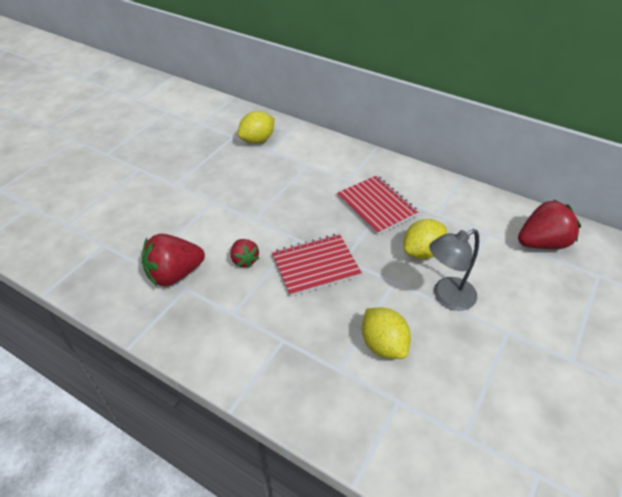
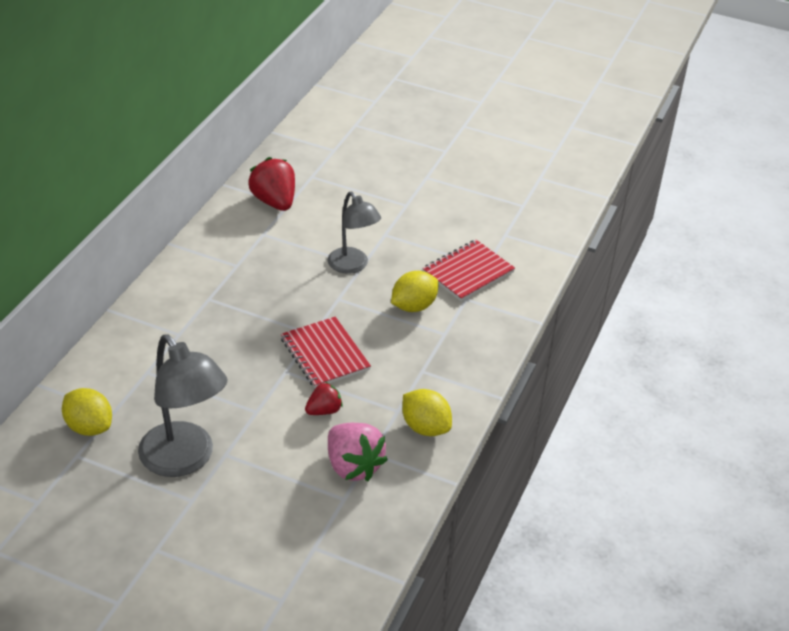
camera: 100 degrees left, 5 degrees down
red strawberry [142,234,205,286] -> pink strawberry [328,423,388,481]
red notebook [337,175,419,235] -> red notebook moved to [422,240,515,301]
yellow lemon [403,219,447,259] -> yellow lemon moved to [402,389,452,436]
none -> grey lamp [138,335,227,477]

